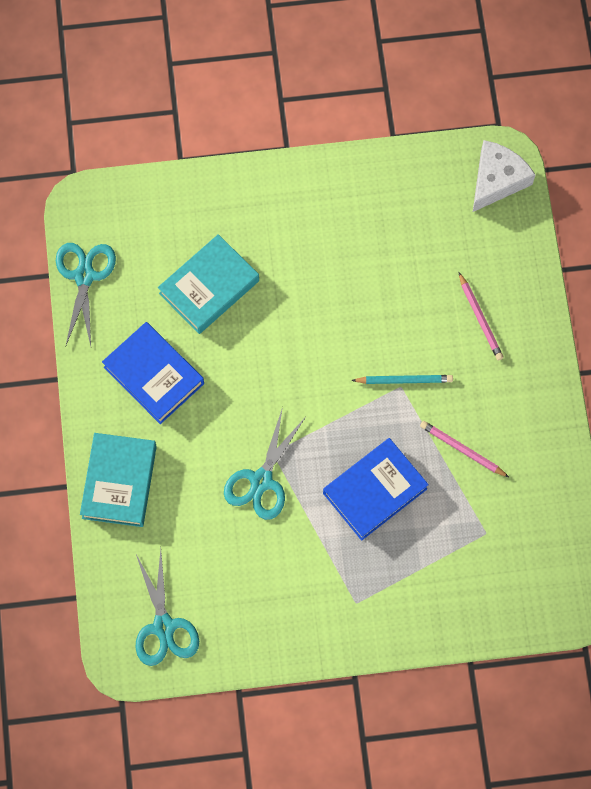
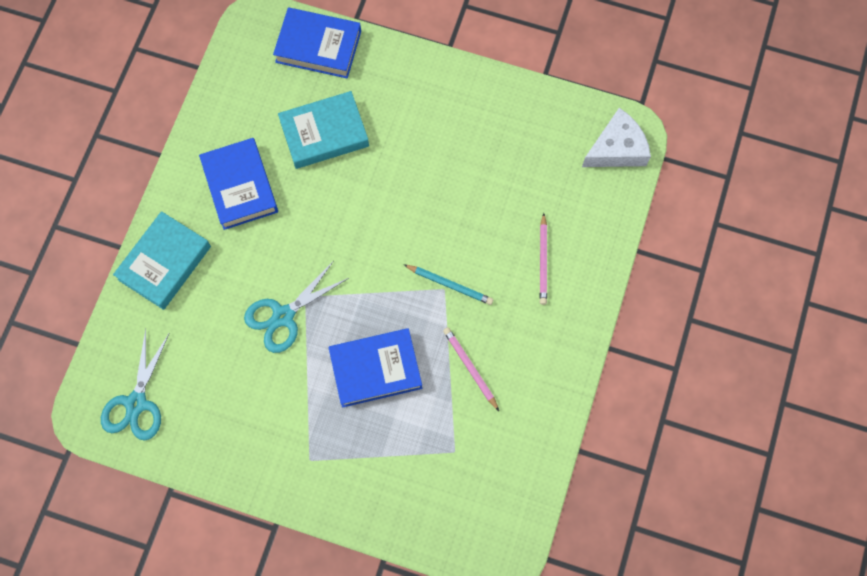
camera: 25 degrees right, 0 degrees up
turquoise scissors [56,243,116,346] -> none
none -> blue book [273,7,361,78]

